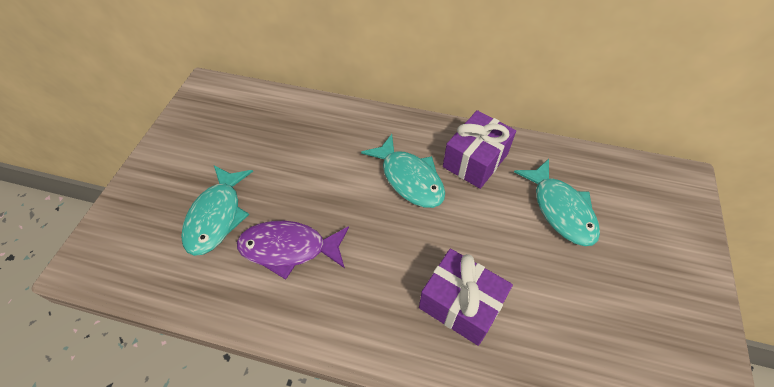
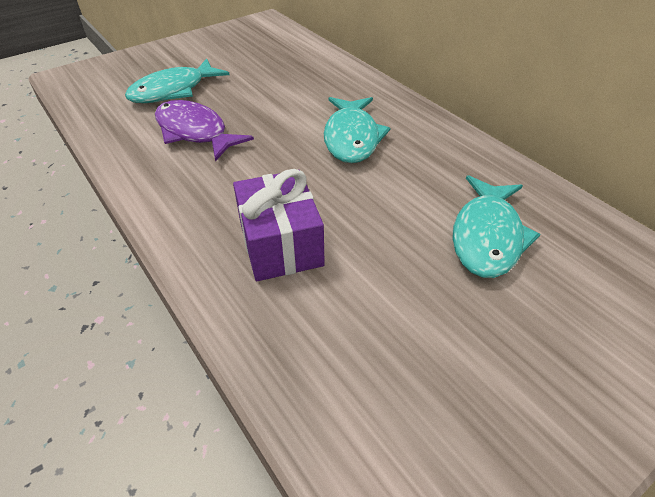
camera: 40 degrees right, 10 degrees down
purple gift [443,110,516,189] -> none

